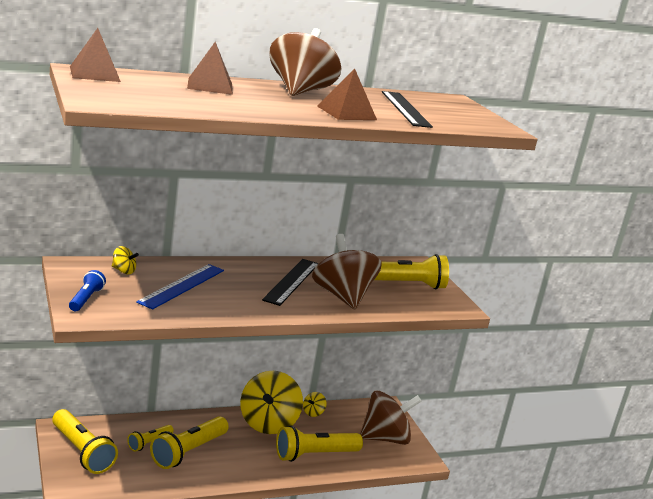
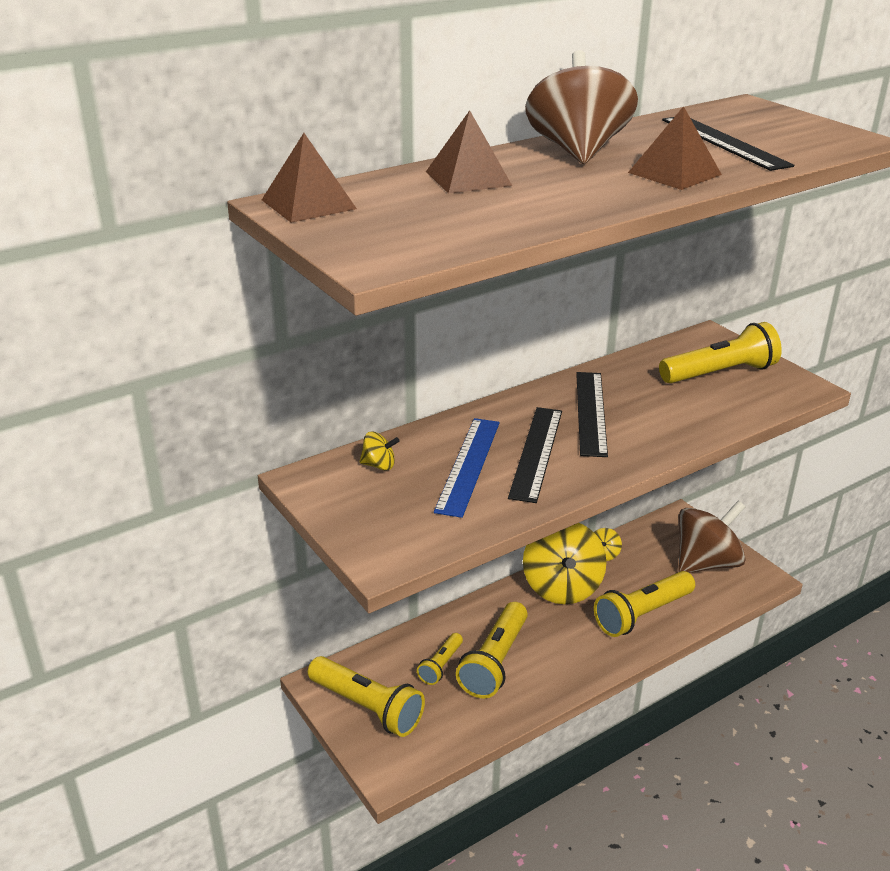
camera: 10 degrees left, 10 degrees up
blue flashlight [69,270,106,311] -> none
brown spinning top [312,234,382,309] -> none
none -> black ruler [508,407,562,503]

